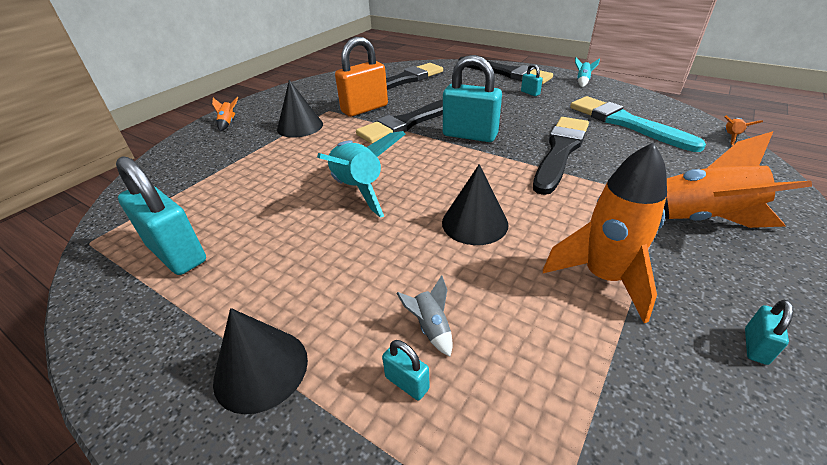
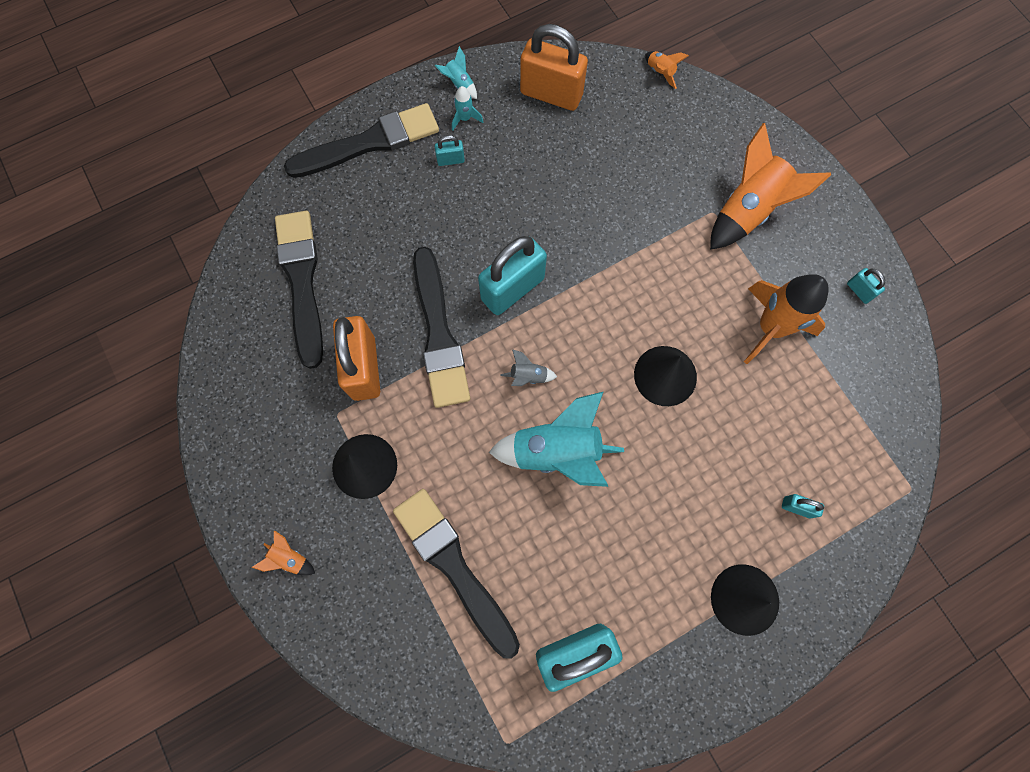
camera: 65 degrees left, 35 degrees up
turquoise padlock [382,340,430,400] -> turquoise padlock turned 45 degrees clockwise [782,494,824,518]
grey rocket [396,275,453,356] -> grey rocket moved to [500,349,557,386]
black brush [533,117,589,195] -> black brush moved to [393,489,520,659]
turquoise brush [570,96,706,152] -> none
none -> turquoise rocket [452,86,483,131]
none -> orange padlock [520,24,588,111]

